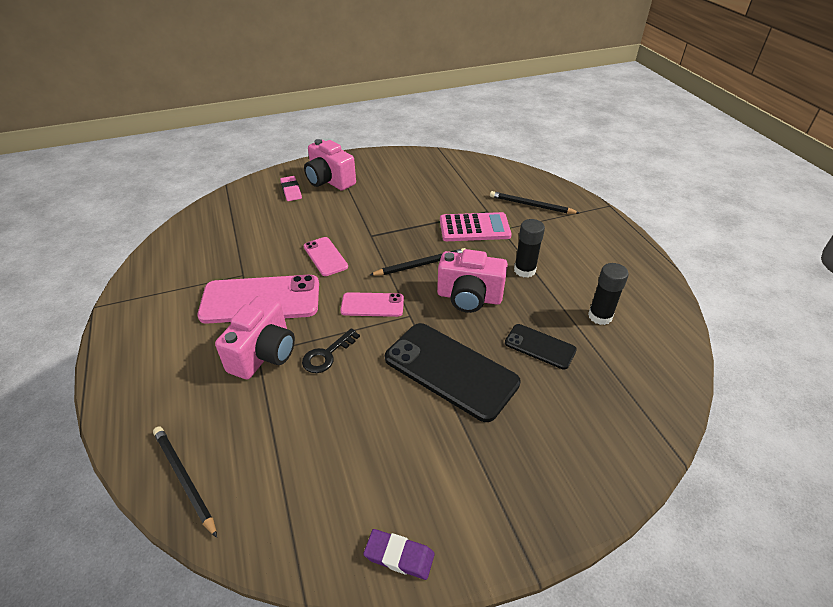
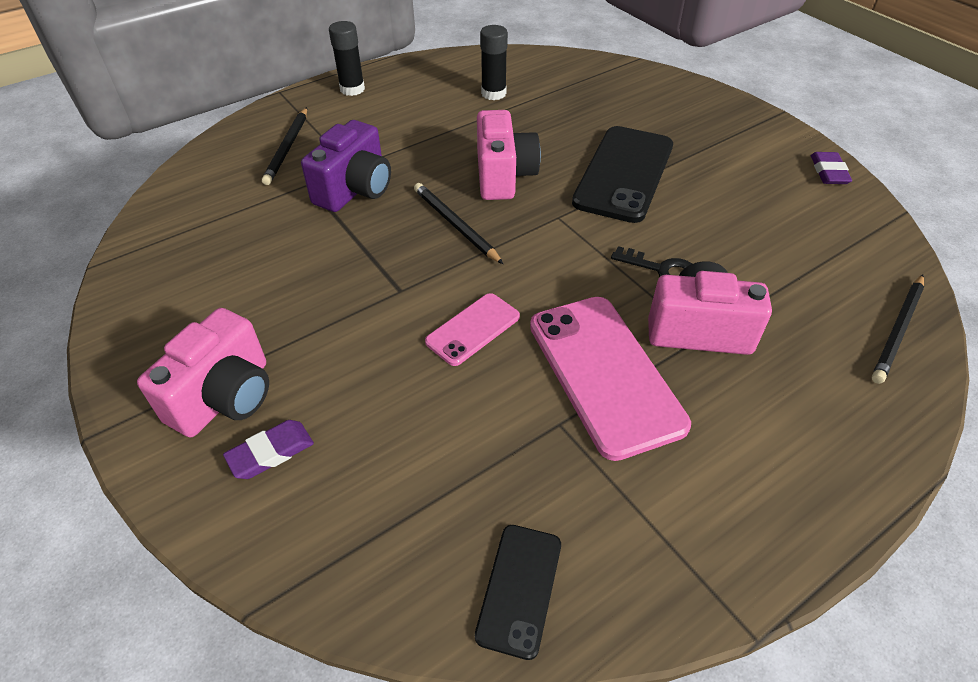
camera: 105 degrees left, 5 degrees up
pink eraser [280,176,302,201] -> purple eraser [223,420,314,479]
pink phone [340,292,404,317] -> none
pink calculator [440,212,512,241] -> purple camera [301,120,391,212]
black phone [505,324,577,369] -> black phone moved to [475,525,561,660]
black glue stick [514,219,545,278] -> black glue stick moved to [329,21,365,96]

